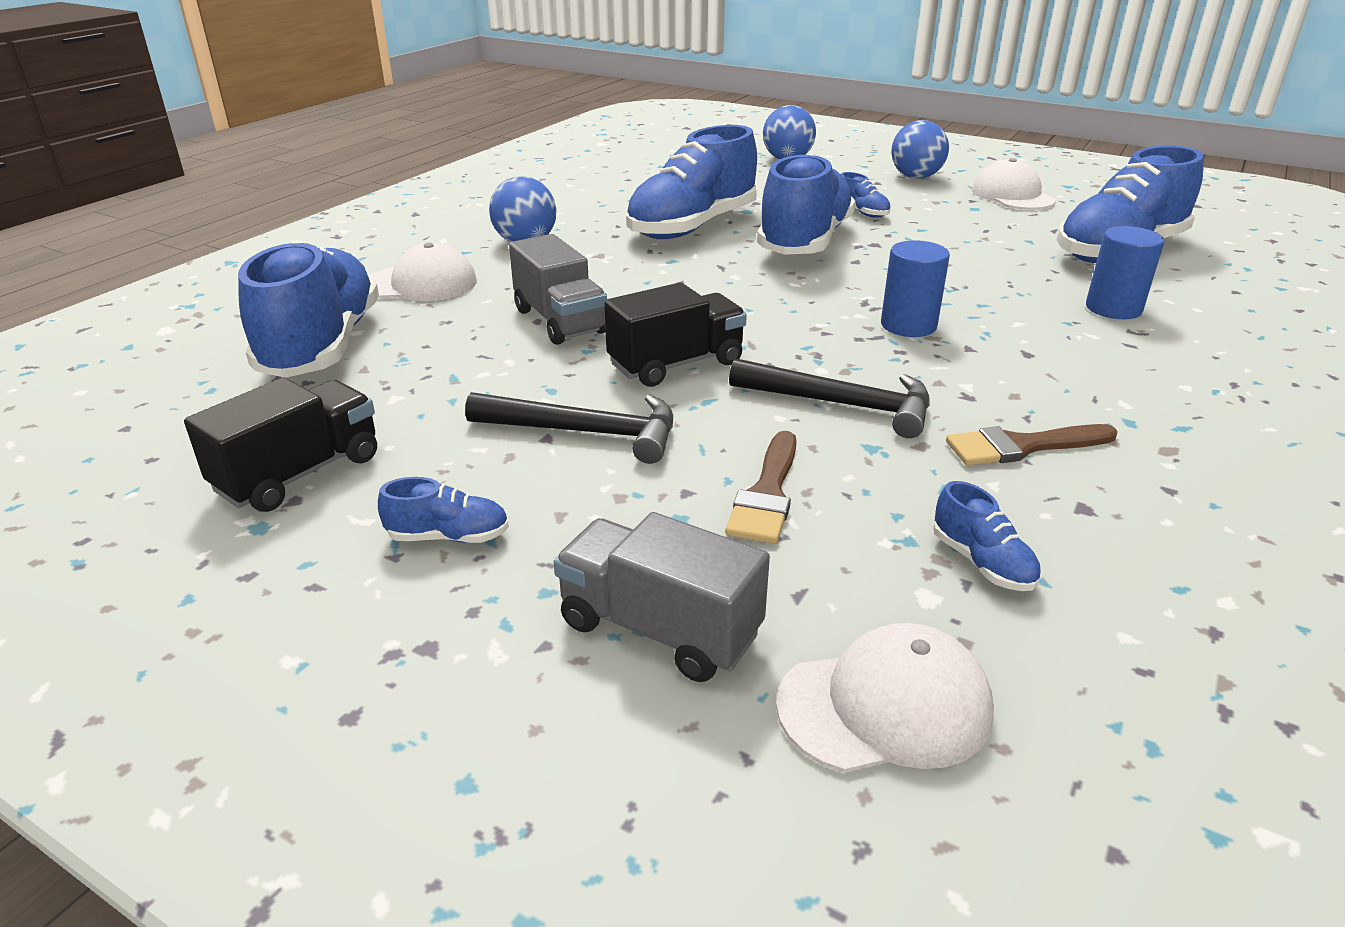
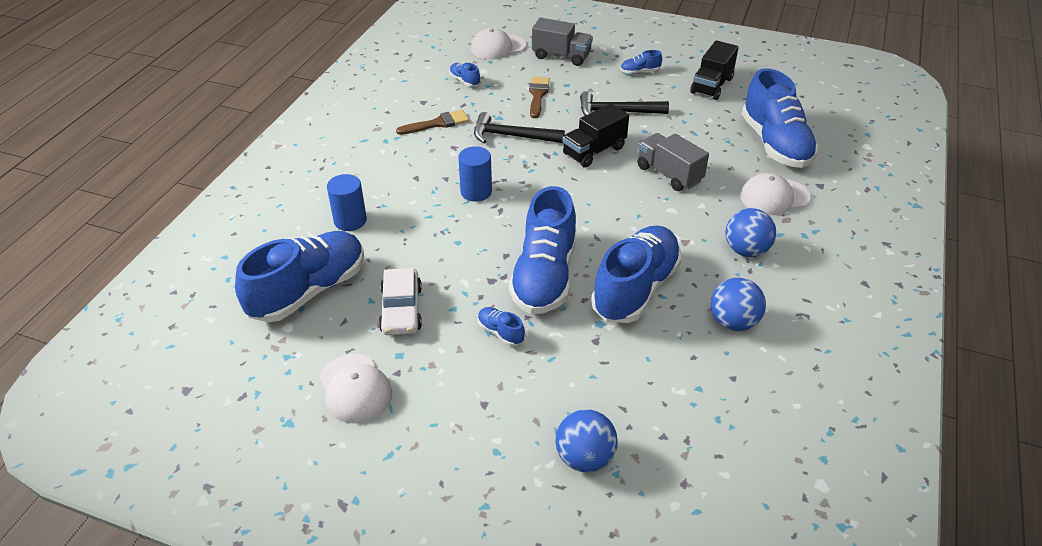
camera: 170 degrees right, 10 degrees up
blue ball [891,120,949,179] -> blue ball moved to [711,278,766,331]
none -> white car [379,268,422,335]

